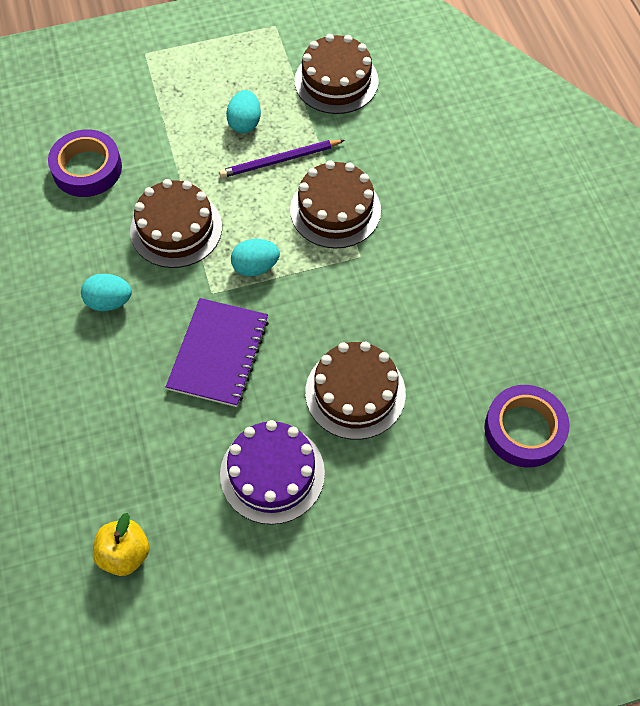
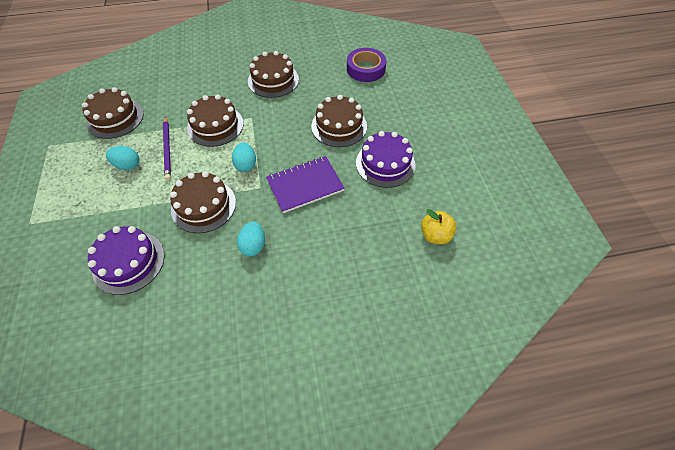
camera: 85 degrees left, 5 degrees down
purple tape [48,129,122,197] -> purple cake [88,226,165,295]
purple notebook [166,298,269,407] -> purple notebook turned 45 degrees counterclockwise [266,156,345,213]
none -> brown cake [248,51,299,98]

